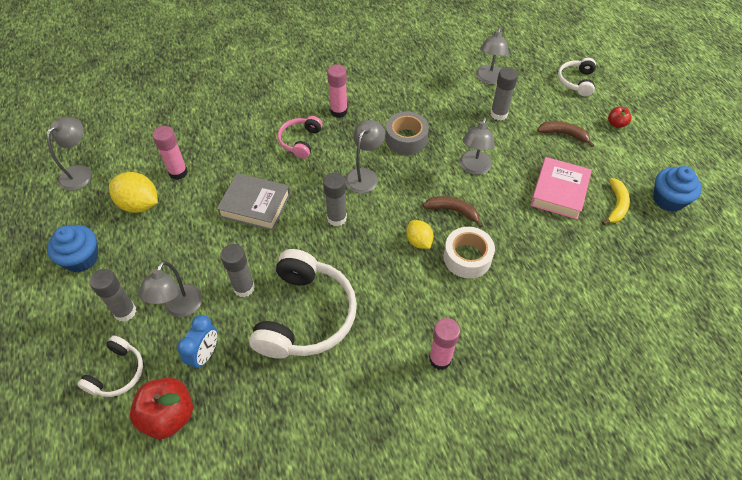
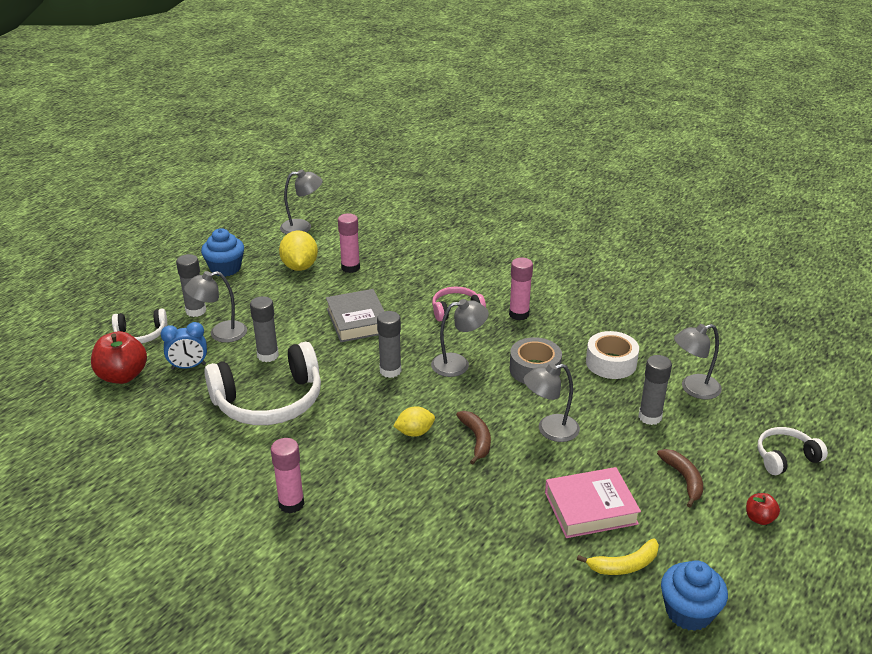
camera: 55 degrees right, 20 degrees down
yellow lemon [406,220,434,249] -> yellow lemon turned 45 degrees clockwise [393,406,435,437]
white tape [444,227,495,278] -> white tape moved to [586,331,639,379]

